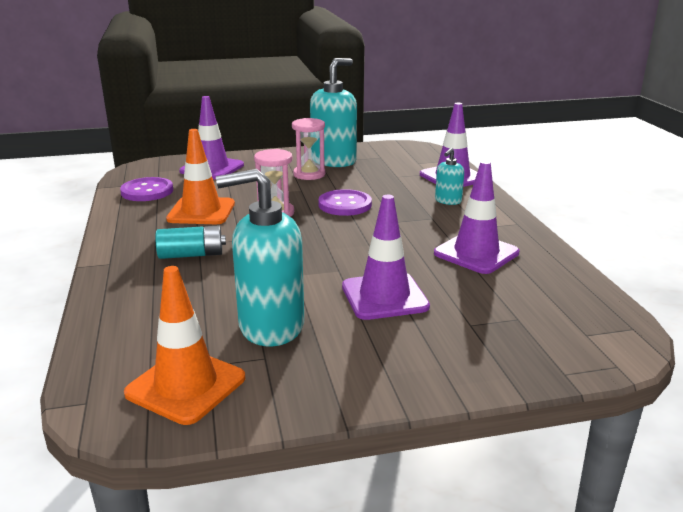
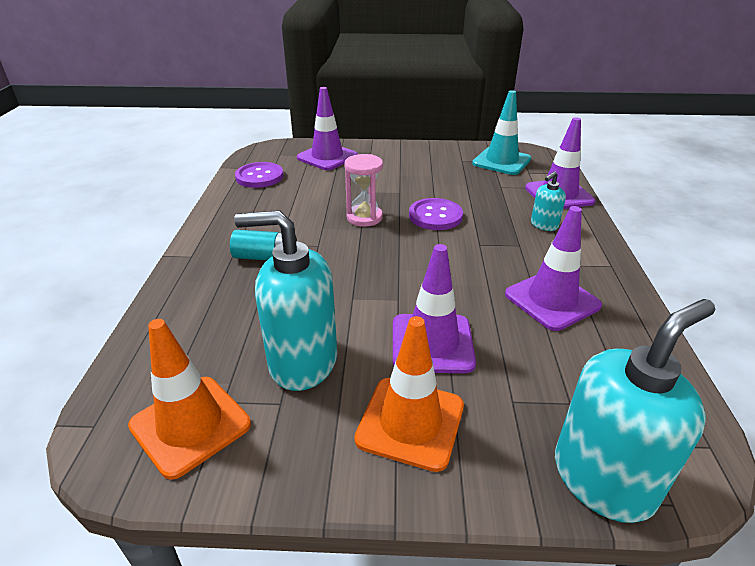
camera: 15 degrees right, 10 degrees up
orange traffic cone [166,129,235,224] -> orange traffic cone moved to [354,316,464,472]
pink hourglass [292,118,326,180] -> none
turquoise soap dispenser [310,58,357,167] -> turquoise soap dispenser moved to [555,299,715,523]
none -> turquoise traffic cone [472,90,531,175]

